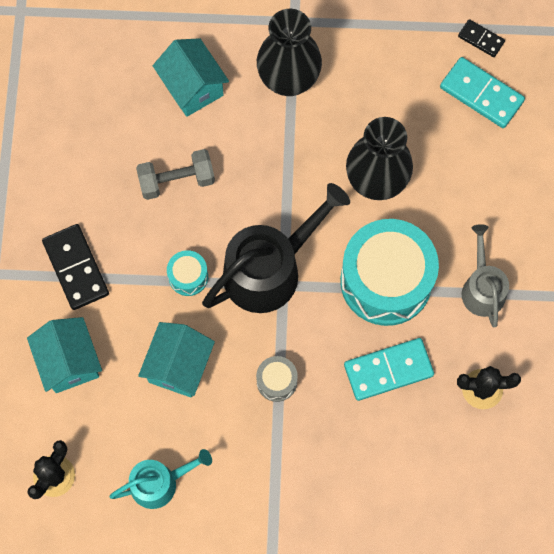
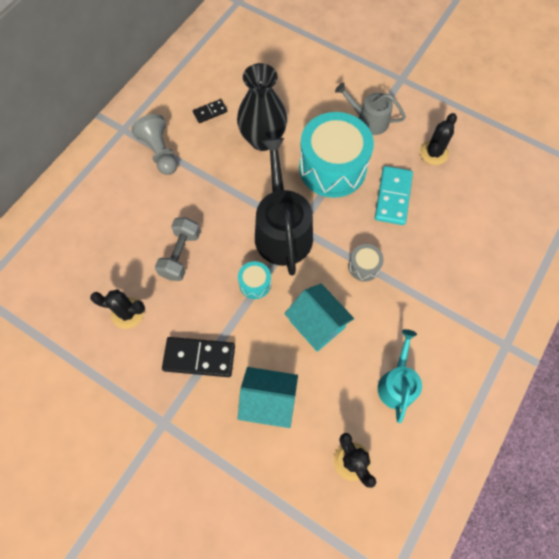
camera: 60 degrees left, 5 degrees down
turquoise house [153,38,229,117] -> none
black vase [257,9,322,96] -> grey pawn [132,114,178,175]
turquoise domino [440,57,525,128] -> none
black domino [458,19,505,57] -> black domino moved to [193,99,227,123]
none -> black cactus [90,290,145,329]

